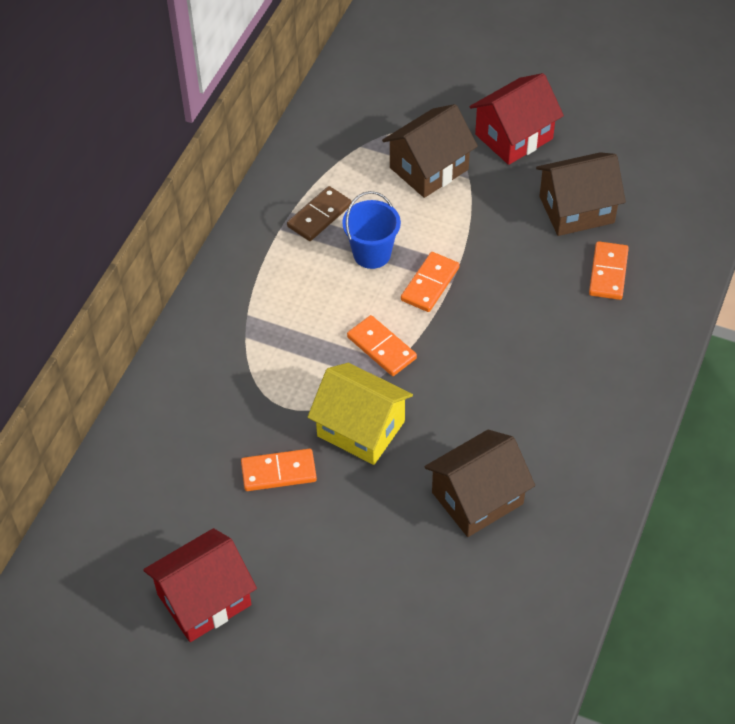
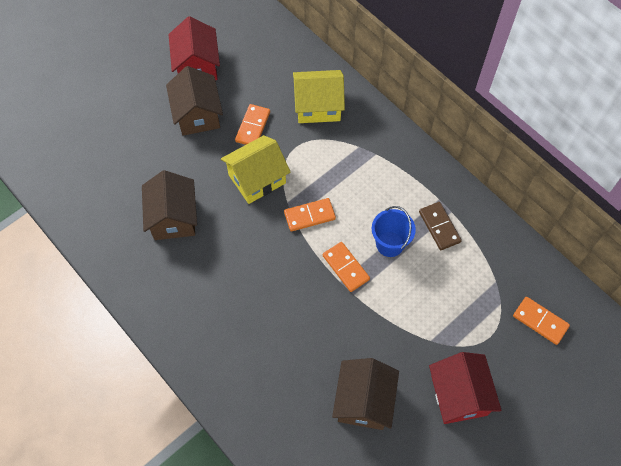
camera: 115 degrees right, 10 degrees up
brown house [382,104,478,198] -> brown house moved to [166,66,223,136]
orange domino [589,241,629,300] -> orange domino moved to [513,297,570,345]
none -> yellow house [293,70,345,123]

